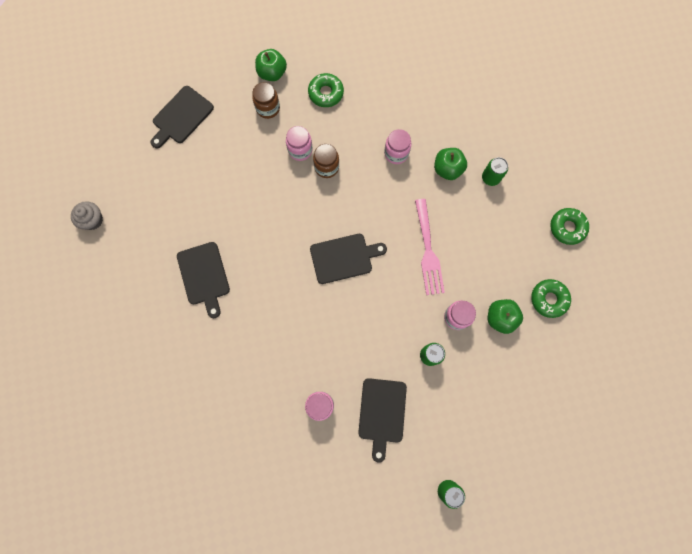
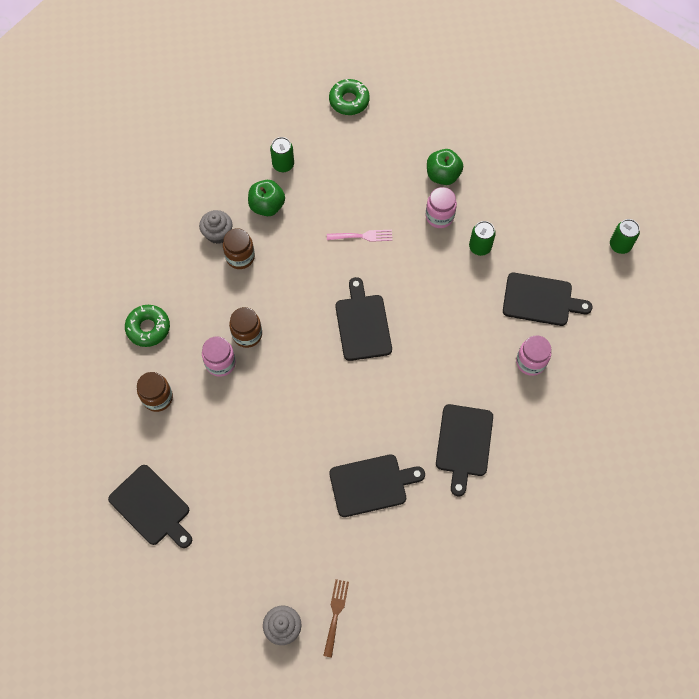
camera: 85 degrees left, 10 degrees down
green apple [255,49,287,81] -> none
pink jar [384,129,411,164] -> brown jar [223,228,255,269]
pink fork [415,199,445,295] -> pink fork [327,230,392,242], size x0.59
green donut [531,279,571,318] -> none
none -> grey cupcake [199,210,232,244]
none -> brown fork [323,579,349,658]
none -> black cutting board [436,404,493,496]

